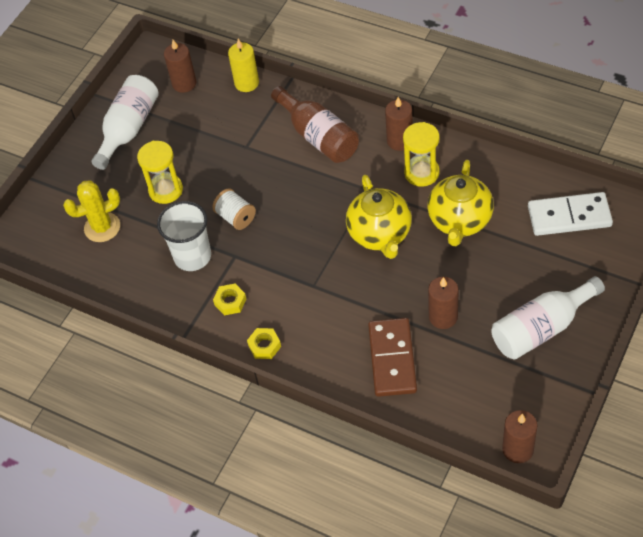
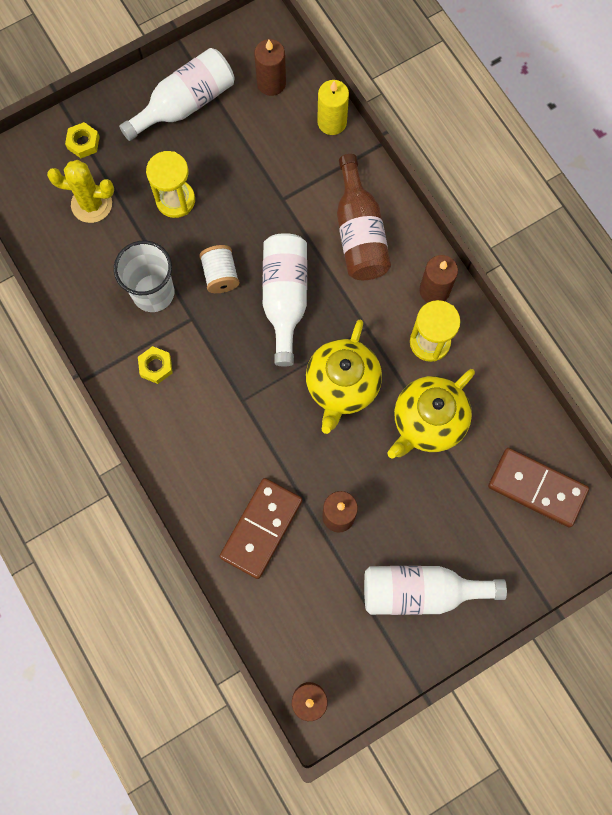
camera: 25 degrees right, 20 degrees up
yellow nut [247,328,281,359] -> yellow nut moved to [65,122,100,158]
white domino [528,192,613,236] -> brown domino [488,448,589,528]
none -> white bottle [262,233,307,367]

